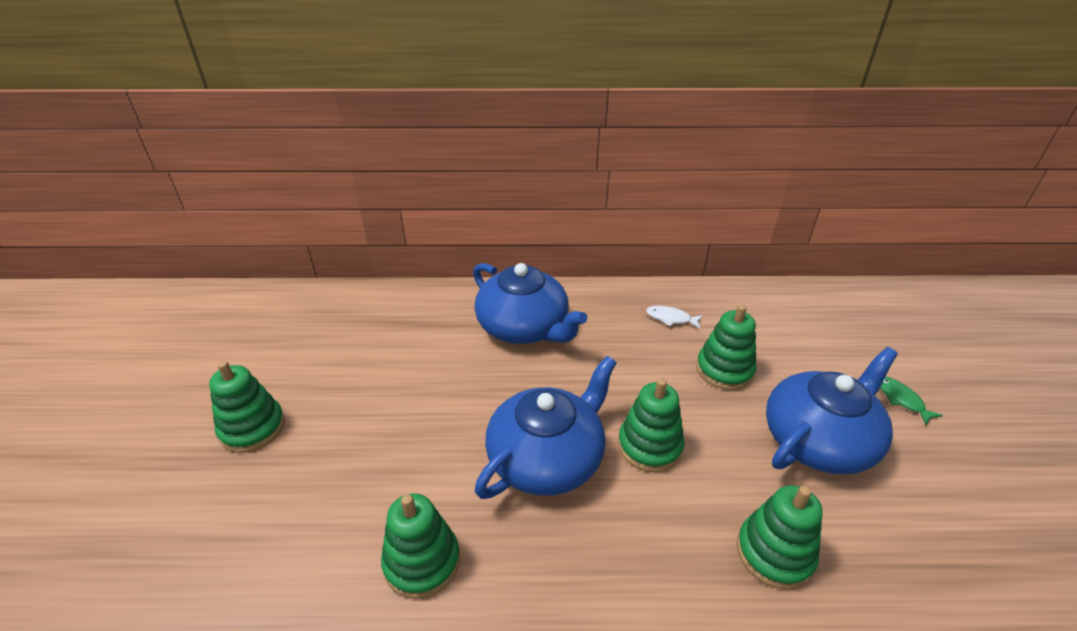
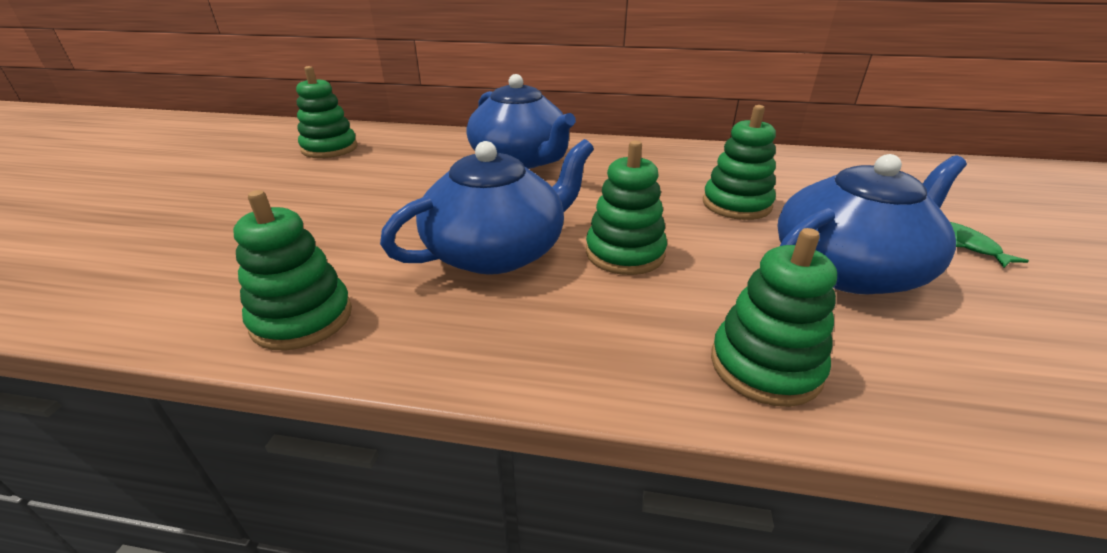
camera: 10 degrees right, 5 degrees down
green stacking toy [209,361,285,453] -> green stacking toy moved to [296,66,358,158]
white fish [646,306,703,329] -> none

